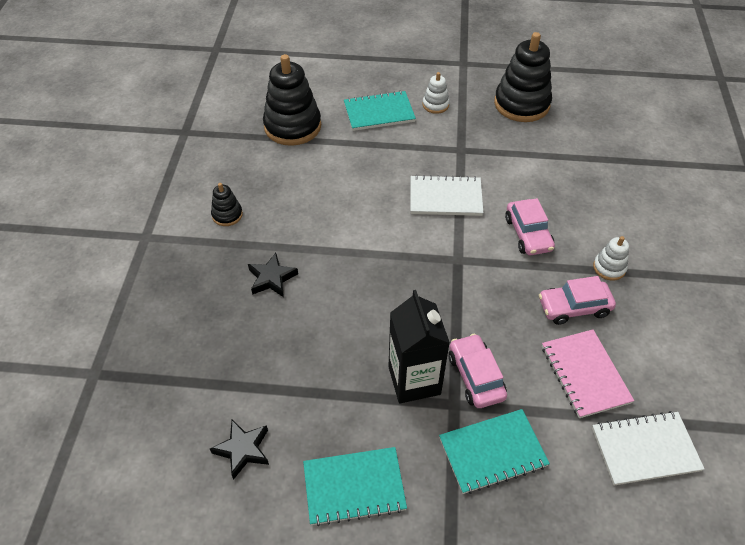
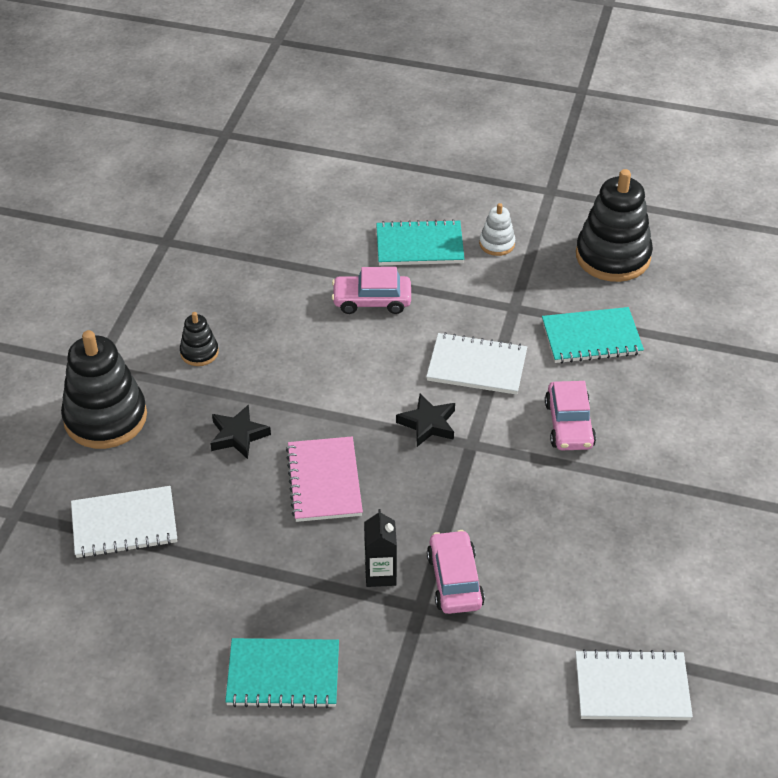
camera: 10 degrees right, 5 degrees down
black star [210,420,269,480] -> black star moved to [396,394,455,447]
black stacking toy [263,54,321,146] -> black stacking toy moved to [61,330,147,449]
black carton [388,290,450,404] -> black carton [364,509,397,587], size x0.58
turquoise notebook [439,409,550,494] -> turquoise notebook moved to [542,307,644,363]
pink car [539,276,616,325] -> pink car moved to [332,267,411,314]
pink notebook [542,329,634,418] -> pink notebook moved to [286,436,363,522]
white stacking toy [593,236,629,281] -> none
none -> white notebook [71,486,177,558]

